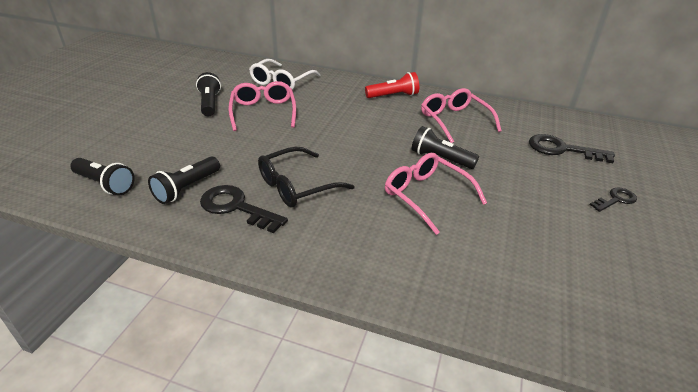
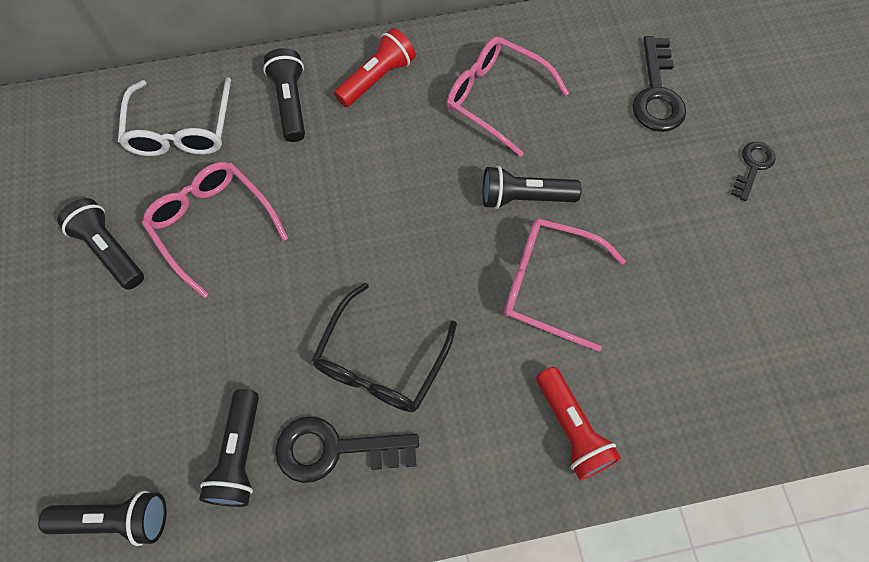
camera: 30 degrees left, 30 degrees up
black key [529,134,615,163] -> black key turned 75 degrees counterclockwise [633,36,686,132]
none -> black flashlight [263,48,305,142]
none -> red flashlight [536,367,621,480]

